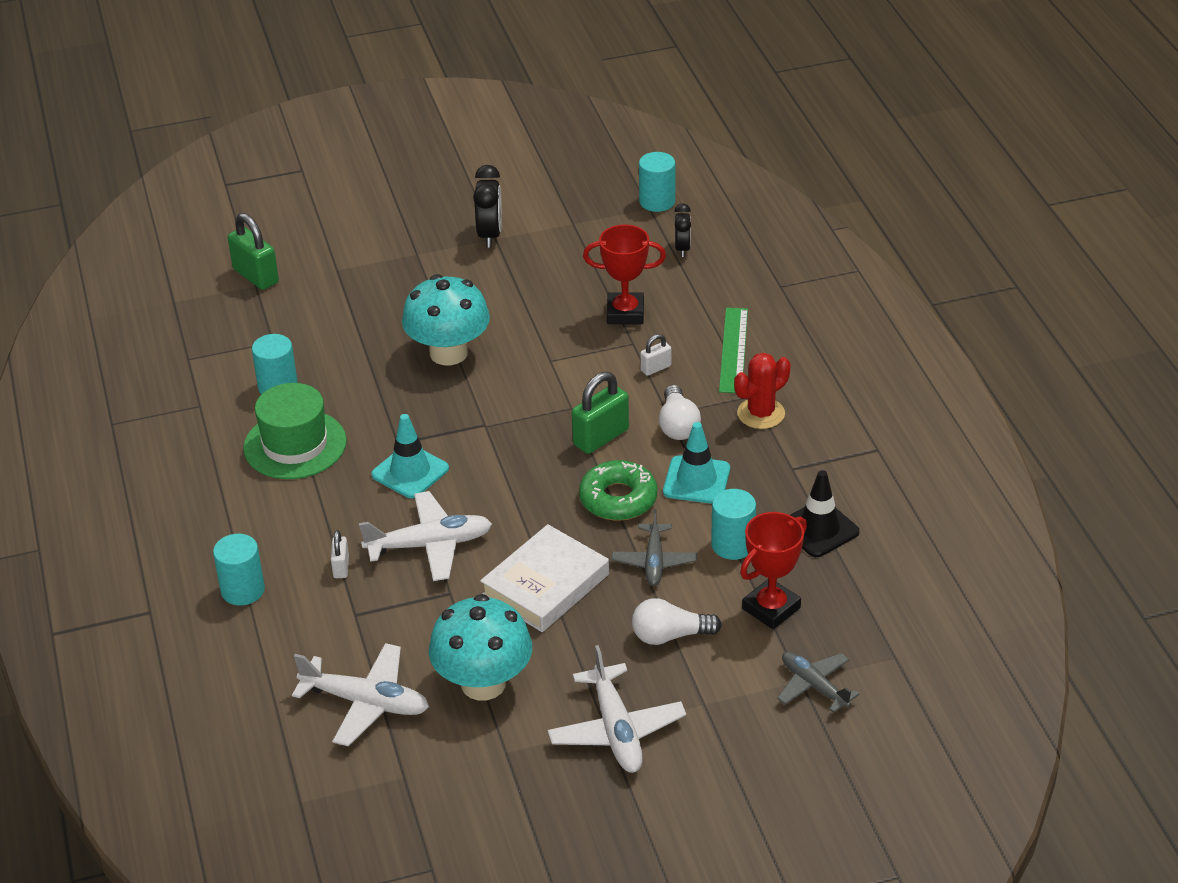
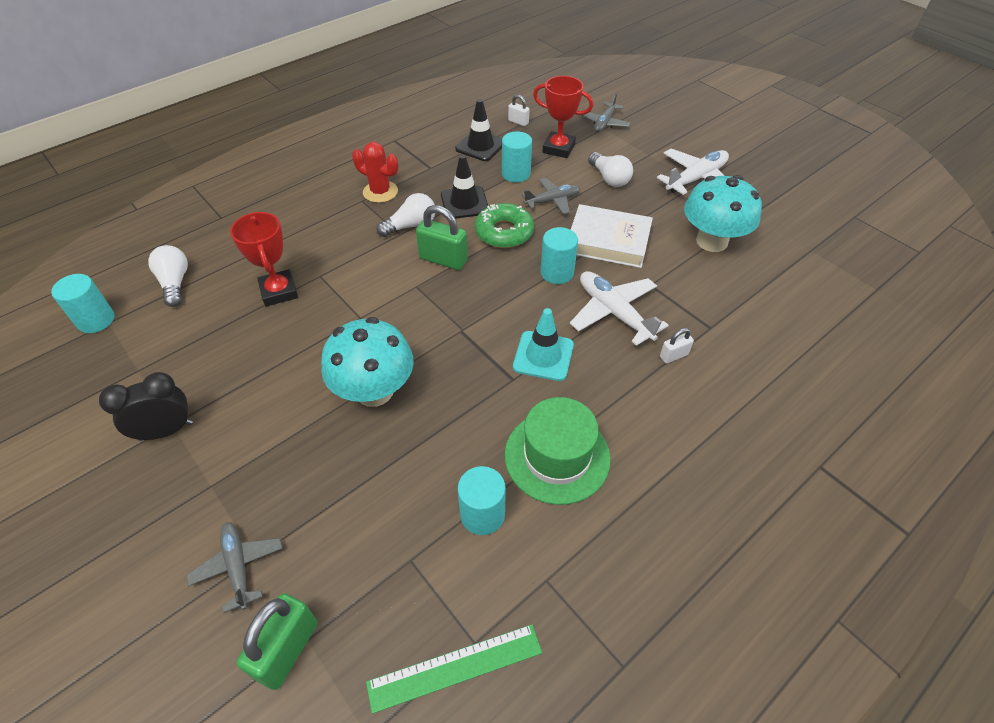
camera: 115 degrees left, 10 degrees up
turquoise cylinder [213,534,265,606] -> turquoise cylinder moved to [541,227,578,284]
white plane [292,643,429,746] -> none
white padlock [640,334,671,376] -> white padlock moved to [508,95,530,126]
turquoise traffic cone [663,422,730,504] -> black traffic cone [441,155,488,219]
black clock [674,203,691,257] -> white light bulb [148,245,188,307]
green ruler [719,308,748,393] -> green ruler moved to [366,624,542,714]
none -> grey plane [186,522,283,613]

